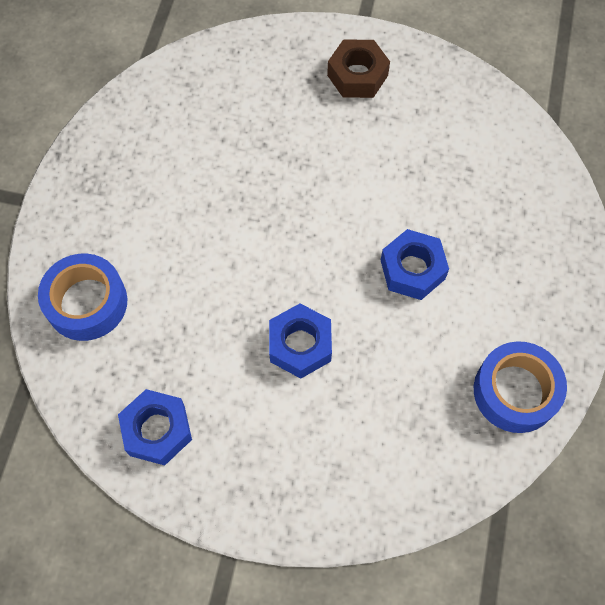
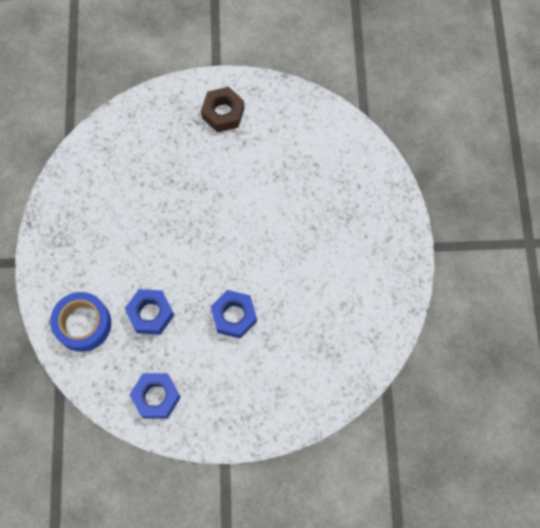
camera: 15 degrees left, 5 degrees up
blue nut [381,229,449,300] -> blue nut moved to [125,289,174,335]
blue tape [474,341,567,433] -> none

